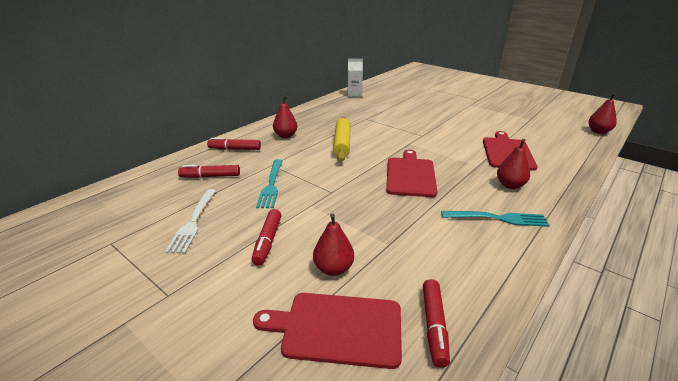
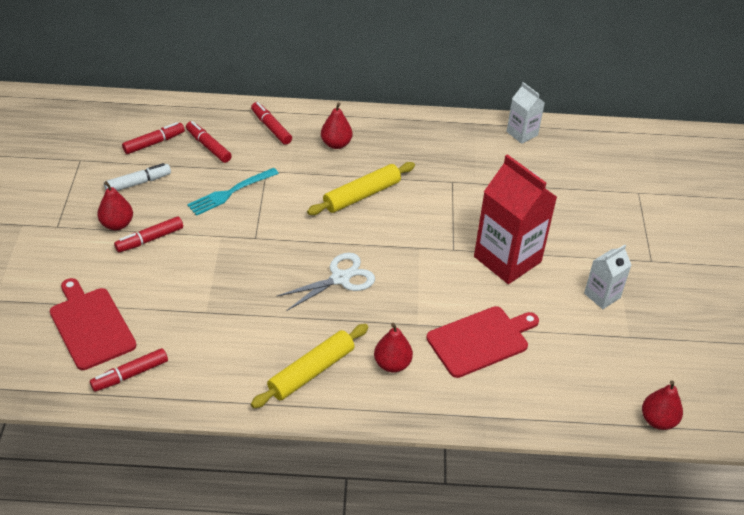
camera: 50 degrees right, 15 degrees up
white fork [165,189,216,253] -> white marker [104,163,171,191]
red pear [313,213,354,276] -> red pear moved to [97,181,133,230]
red cutting board [386,150,438,197] -> white scissors [276,253,375,311]
turquoise fork [441,211,550,227] -> yellow rolling pin [251,324,369,408]
none -> red marker [122,122,185,154]
none -> red carton [474,154,557,284]
none -> white carton [584,245,631,309]

